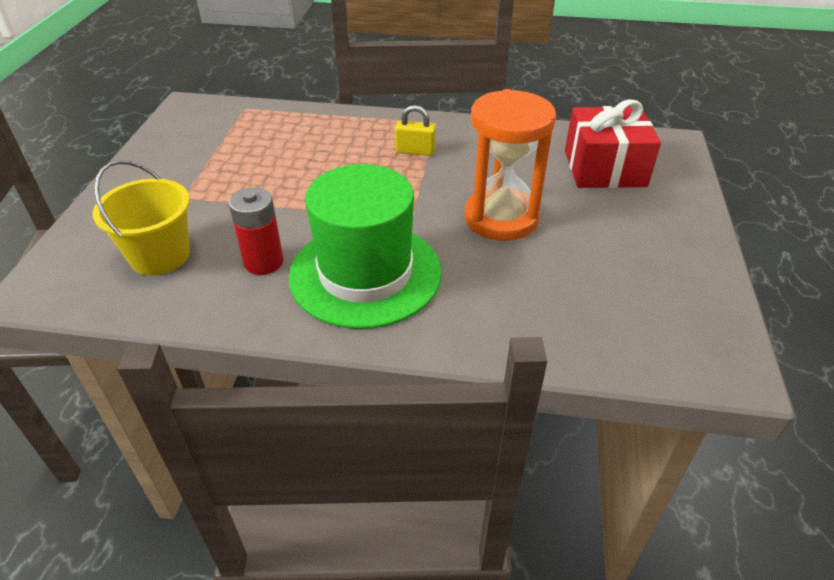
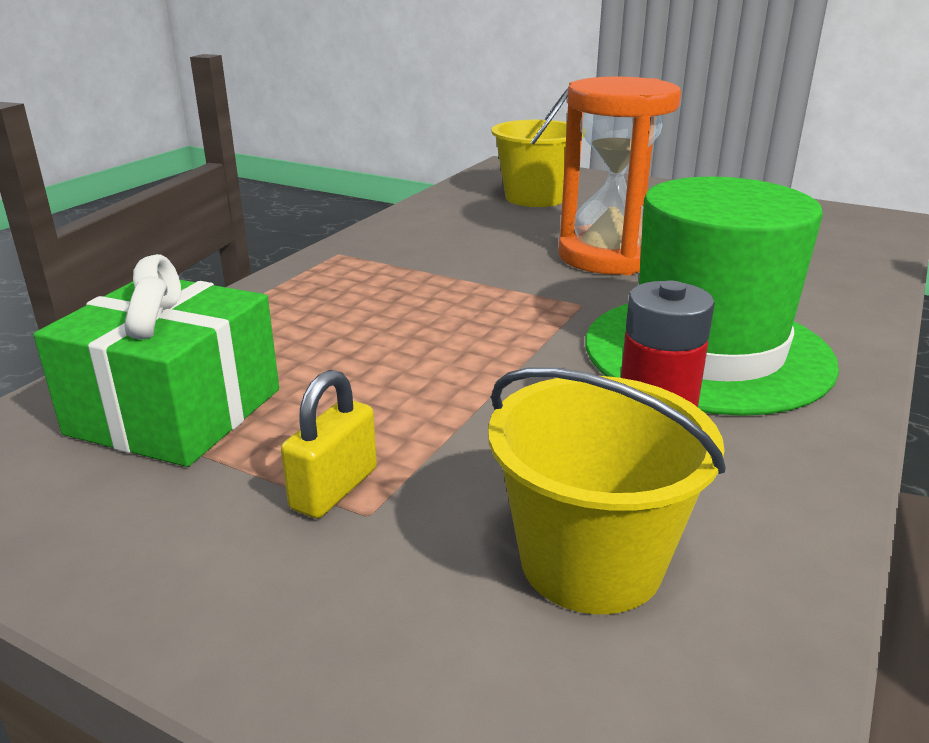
camera: 70 degrees left, 15 degrees down
yellow padlock [395,105,436,156] -> yellow padlock moved to [281,370,377,519]
red gift [565,99,661,188] -> yellow bucket [491,88,584,207]
none -> green gift [34,254,279,467]

